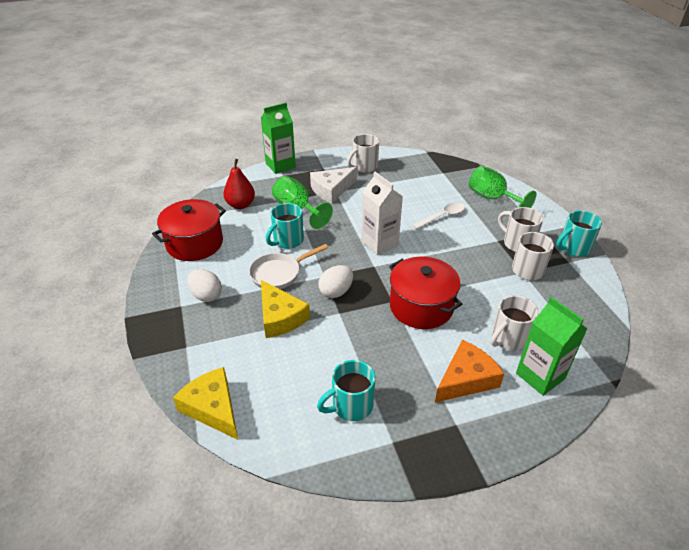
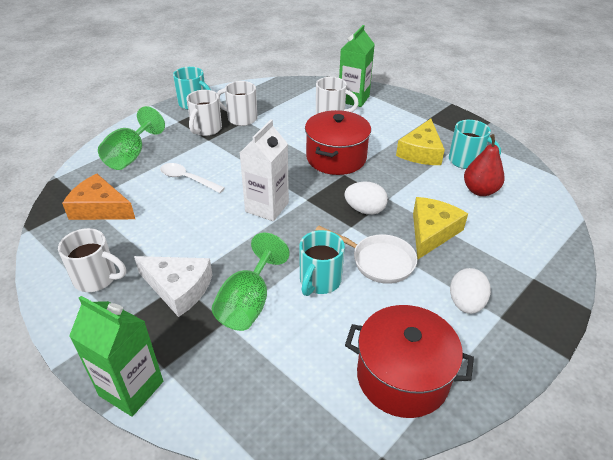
camera: 120 degrees left, 0 degrees up
yellow cheese [173,367,238,440] -> yellow cheese moved to [396,119,445,165]
red pear [223,159,255,209] -> red pear moved to [464,134,505,196]
turquoise mug [266,203,304,249] -> turquoise mug turned 105 degrees clockwise [299,230,345,296]
orange cheese [435,340,504,403] -> orange cheese moved to [62,174,135,220]

